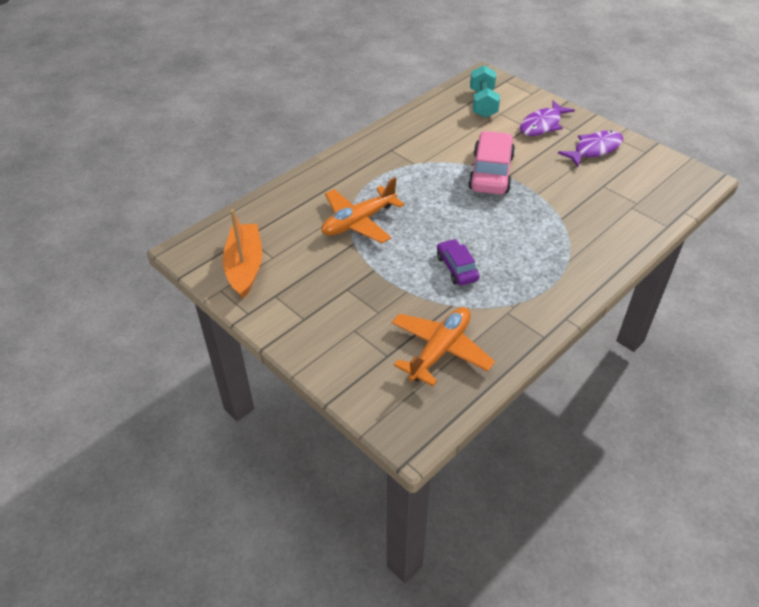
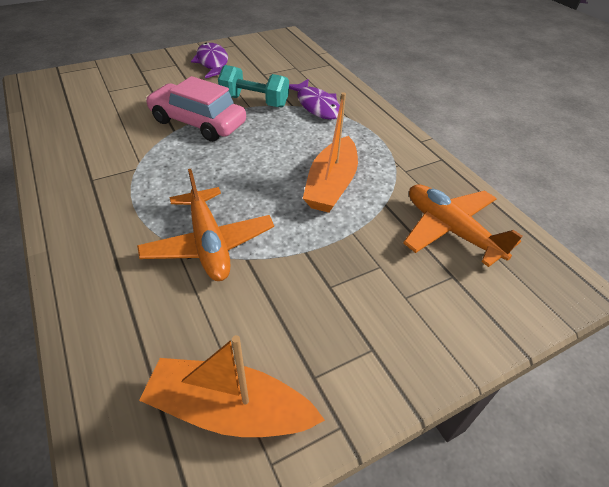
camera: 75 degrees left, 0 degrees up
purple car [437,239,479,285] -> orange boat [303,92,358,213]
turquoise dumbbell [470,65,500,118] -> turquoise dumbbell moved to [218,65,289,108]
purple fish [520,100,575,136] -> purple fish moved to [289,79,340,120]

